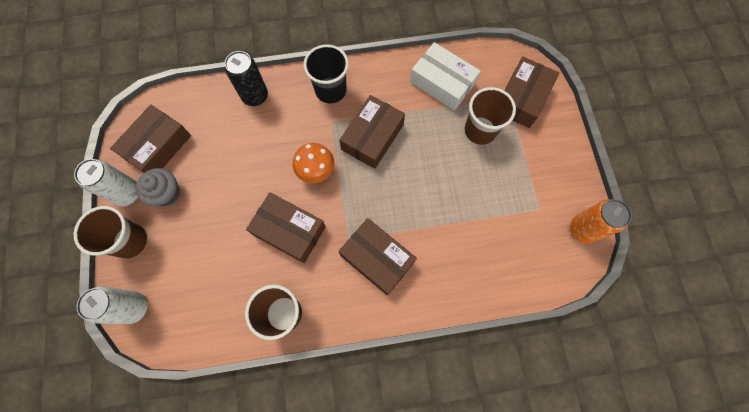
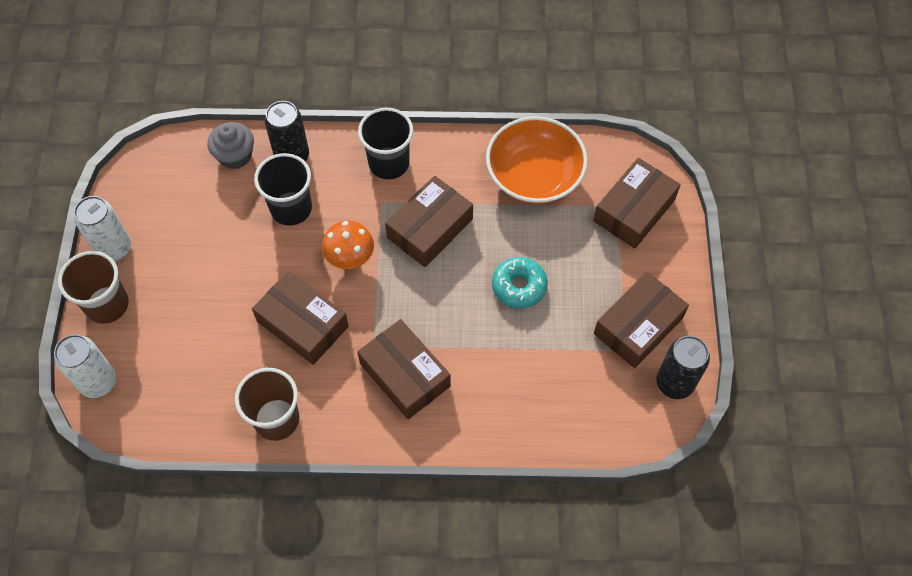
camera: 10 degrees right, 10 degrees down
brown box [110,105,191,173] -> brown box moved to [594,272,689,368]
grey cupcake [136,168,180,206] -> grey cupcake moved to [207,122,254,169]
white box [410,42,481,111] -> orange bowl [486,116,588,204]
brown cup [465,87,516,145] -> none
orange can [570,199,632,243] -> black can [656,336,710,399]
none -> black cup [254,153,312,225]
none -> turquoise donut [492,257,548,309]

